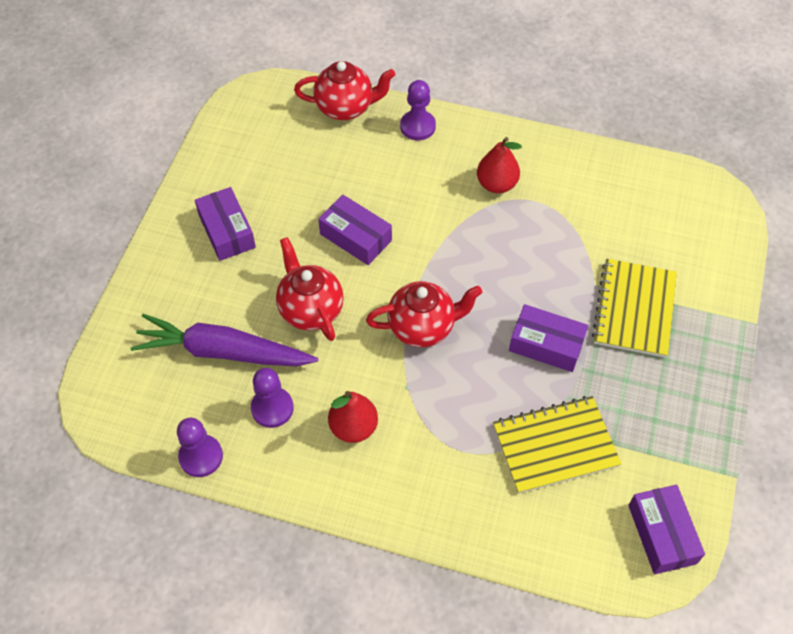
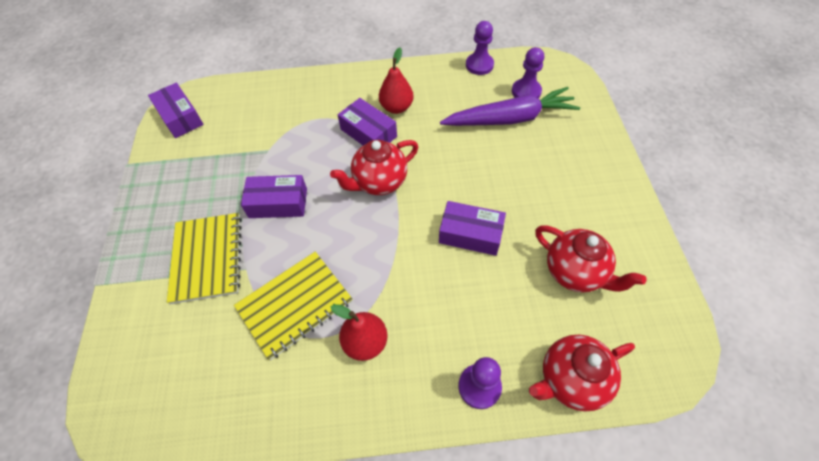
camera: 160 degrees right, 0 degrees up
purple box [195,187,256,261] -> purple box moved to [338,98,397,145]
purple pawn [251,368,294,428] -> purple pawn moved to [512,47,544,99]
red teapot [276,237,344,341] -> red teapot moved to [535,225,647,292]
yellow notebook [493,396,621,494] -> yellow notebook moved to [234,252,353,360]

